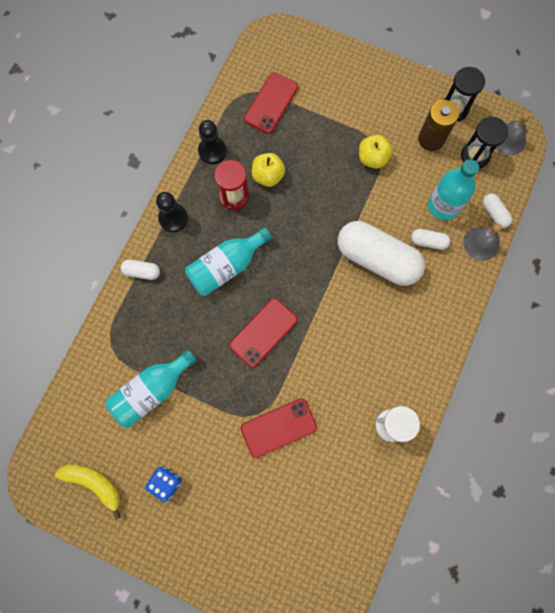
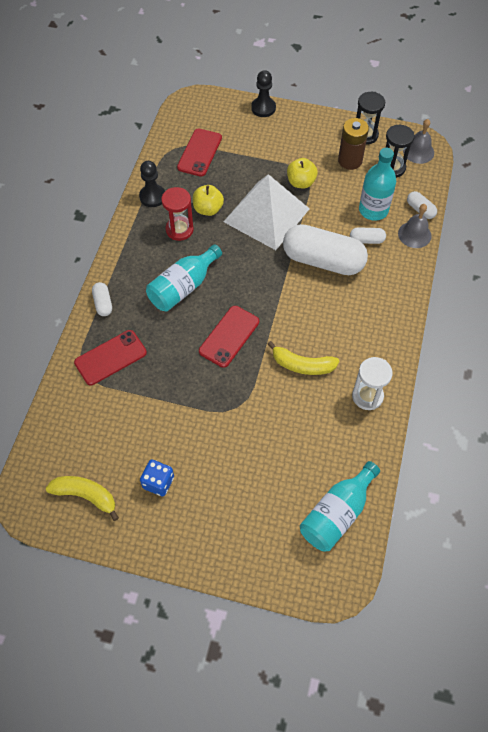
camera: 10 degrees left, 15 degrees down
turquoise bottle [106,349,197,428] -> turquoise bottle moved to [300,461,380,551]
white capsule [121,260,160,280] -> white capsule turned 75 degrees clockwise [92,282,112,316]
black pawn [156,192,188,232] -> black pawn moved to [251,70,276,117]
red phone [241,398,317,458] -> red phone moved to [74,330,147,385]
none -> white pyramid [223,174,310,250]
none -> yellow banana [267,341,340,375]

